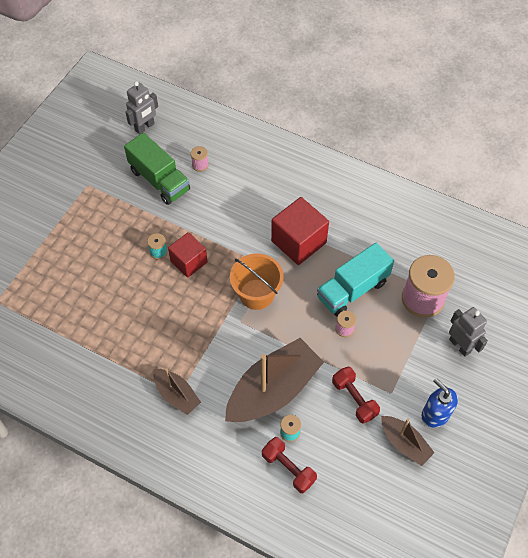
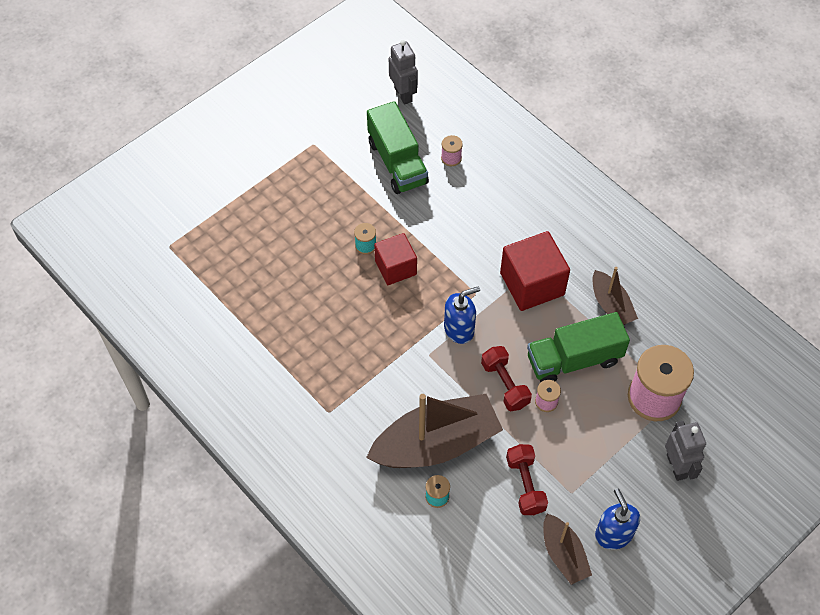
camera: 20 degrees right, 0 degrees up
grey robot [125,81,158,134] -> grey robot turned 90 degrees counterclockwise [389,40,418,105]
brown boat [153,368,201,415] -> brown boat moved to [592,267,638,325]
orange bucket [230,253,283,310] -> blue soap dispenser [444,286,480,344]
red dumbbell [262,437,317,493] -> red dumbbell moved to [481,346,532,411]
turquoise truck [317,243,394,317] -> green truck [527,312,630,383]

